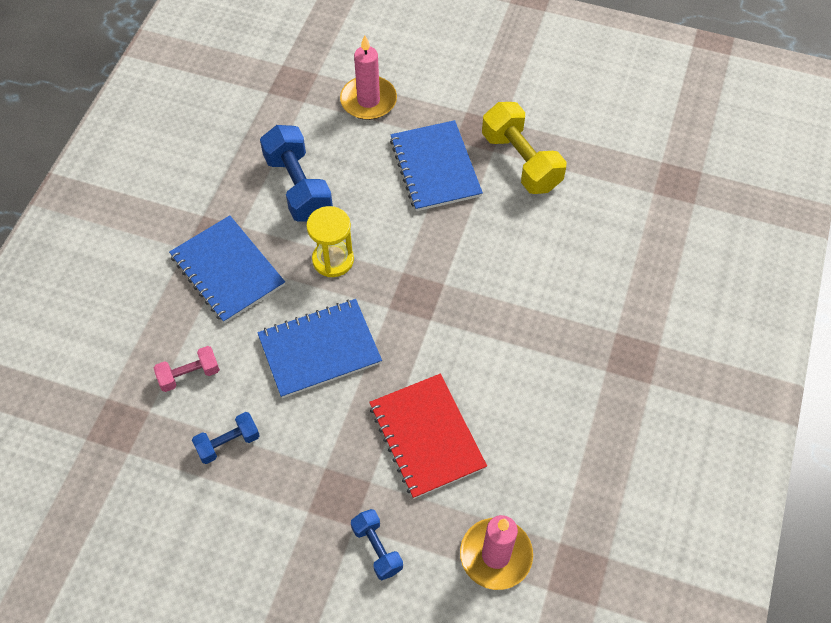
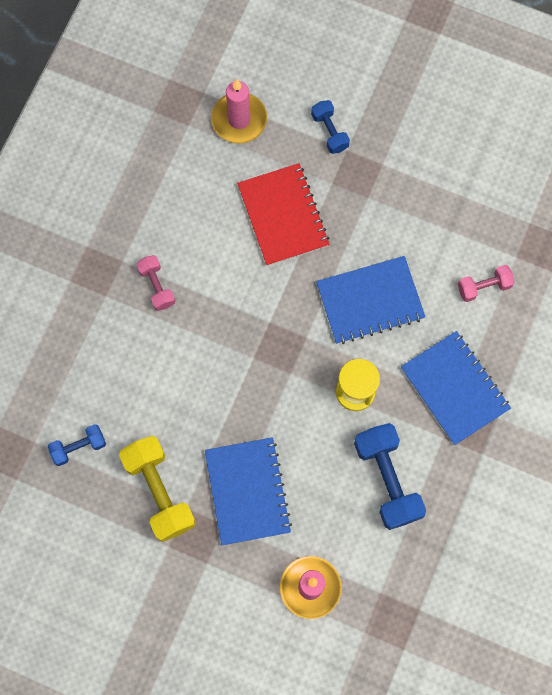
camera: 175 degrees left, 15 degrees up
blue dumbbell [192,412,260,464] -> blue dumbbell moved to [48,424,106,466]
none -> pink dumbbell [136,255,175,311]

